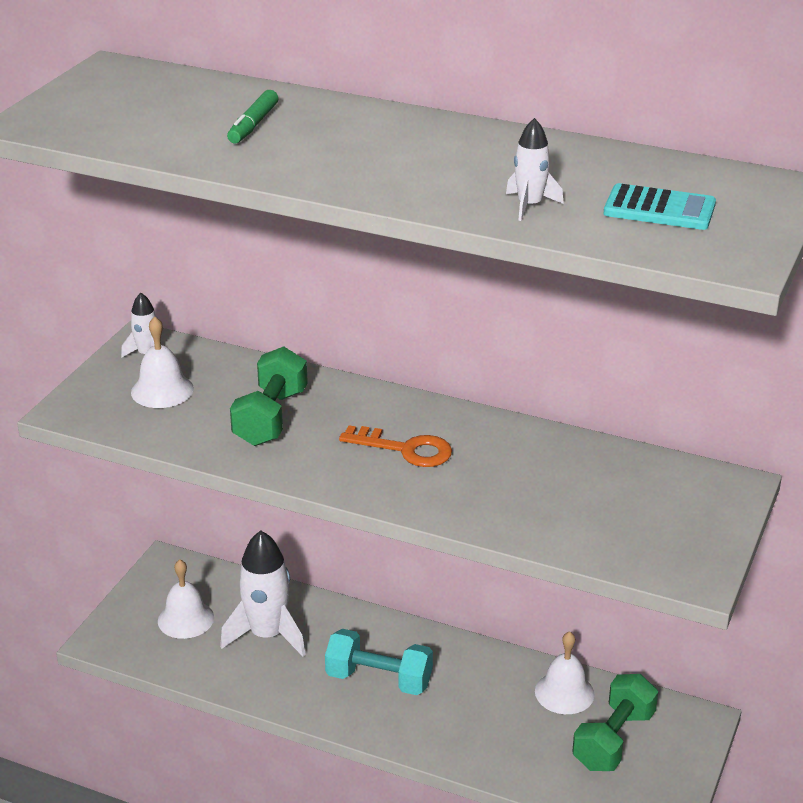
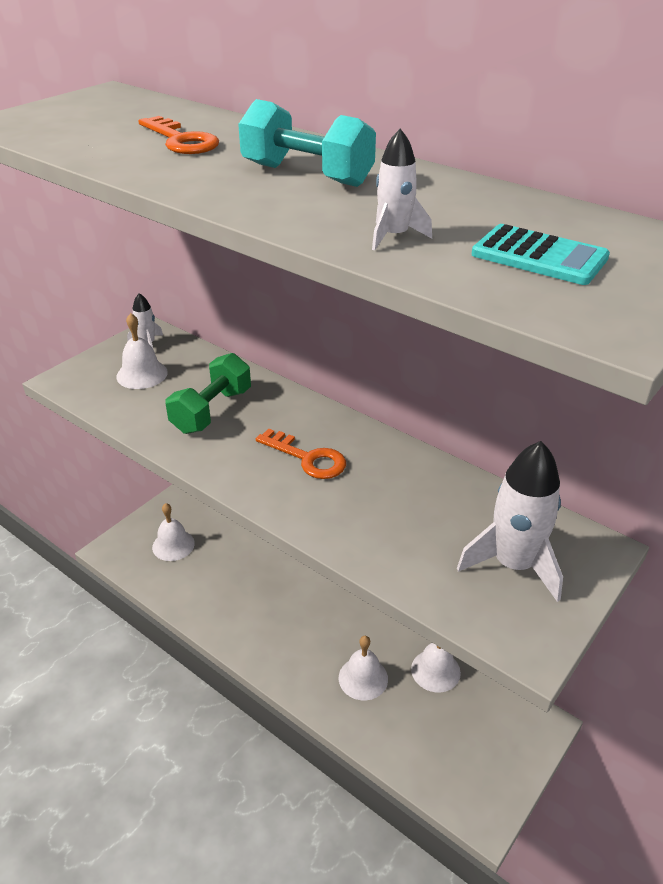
camera: 15 degrees right, 5 degrees up
white rocket [220,530,306,657] -> white rocket moved to [457,441,563,602]
green marker [227,90,278,143] -> orange key [138,116,219,154]
turquoise dumbbell [325,629,433,695] -> turquoise dumbbell moved to [238,99,376,187]
green dumbbell [572,674,658,771] -> none
none -> white bell [339,636,388,700]

